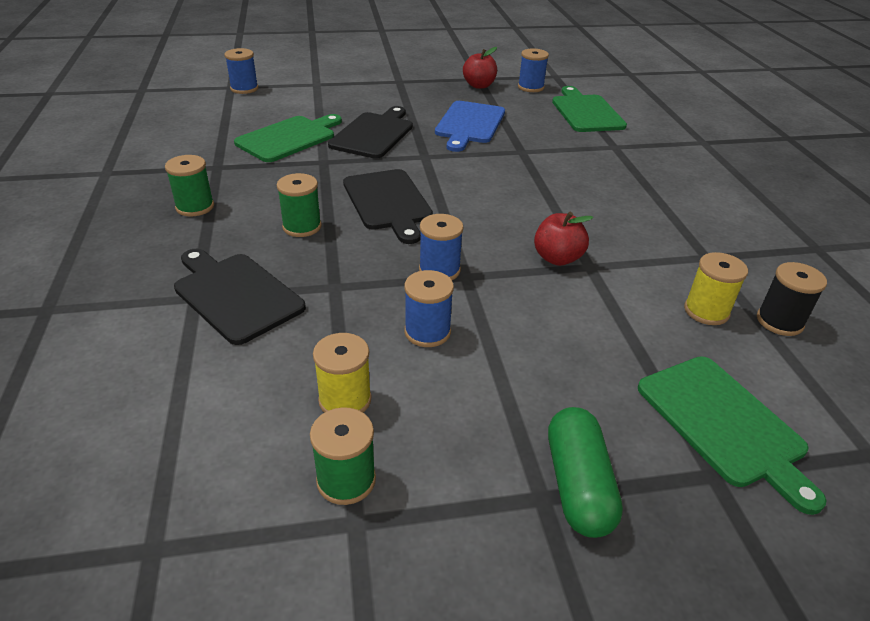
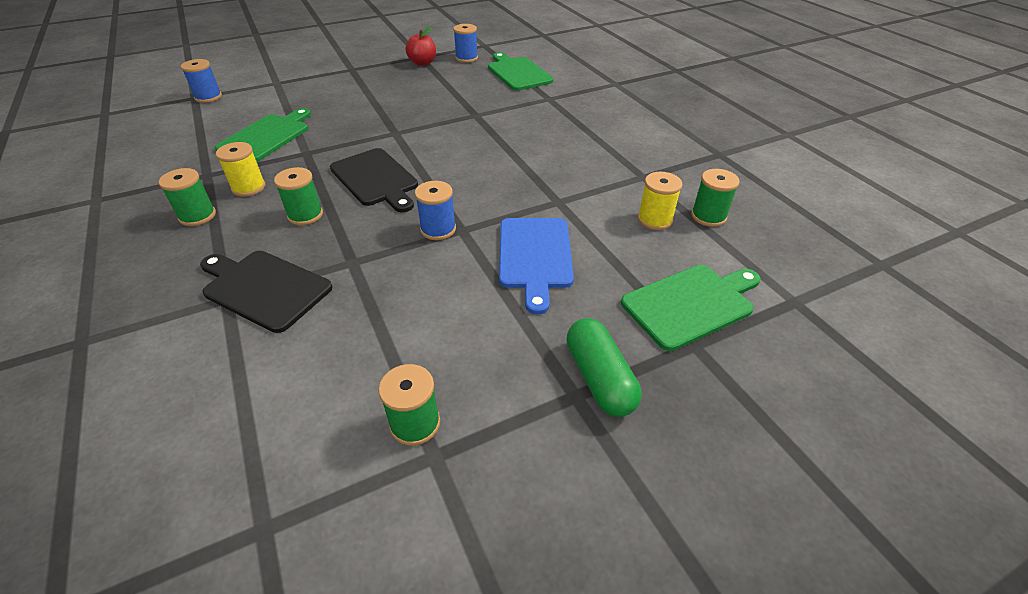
camera: 15 degrees left, 5 degrees up
yellow spool [313,333,371,413] -> yellow spool moved to [216,142,266,197]
black cutting board [328,106,413,159] -> none
blue spool [404,270,454,347] -> none
blue cutting board [435,101,505,152] -> blue cutting board moved to [499,218,574,315]
red apple [534,211,593,266] -> none
green cutting board [638,356,827,515] -> green cutting board turned 75 degrees counterclockwise [621,265,761,351]
black spool [757,262,827,336] -> green spool [691,169,740,227]

